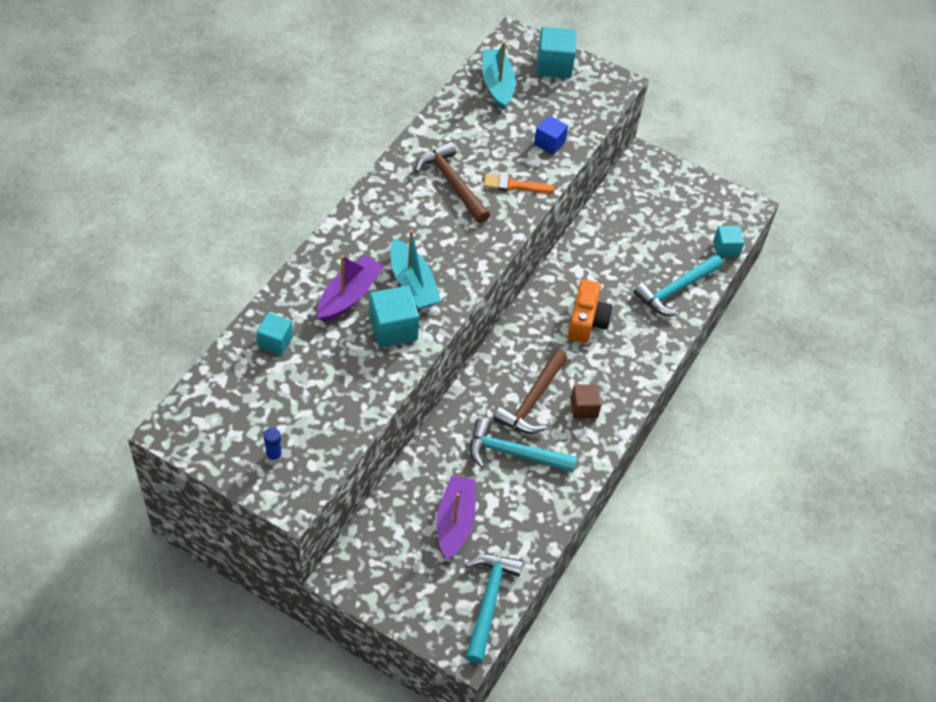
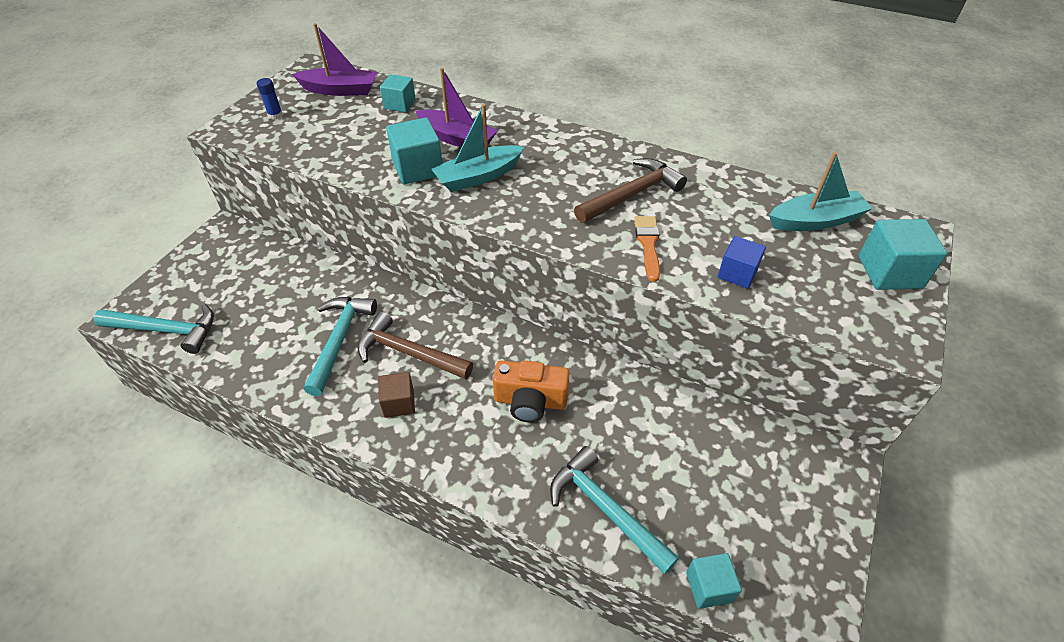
camera: 90 degrees right, 5 degrees down
purple boat [436,475,476,559] -> purple boat moved to [292,23,377,96]

